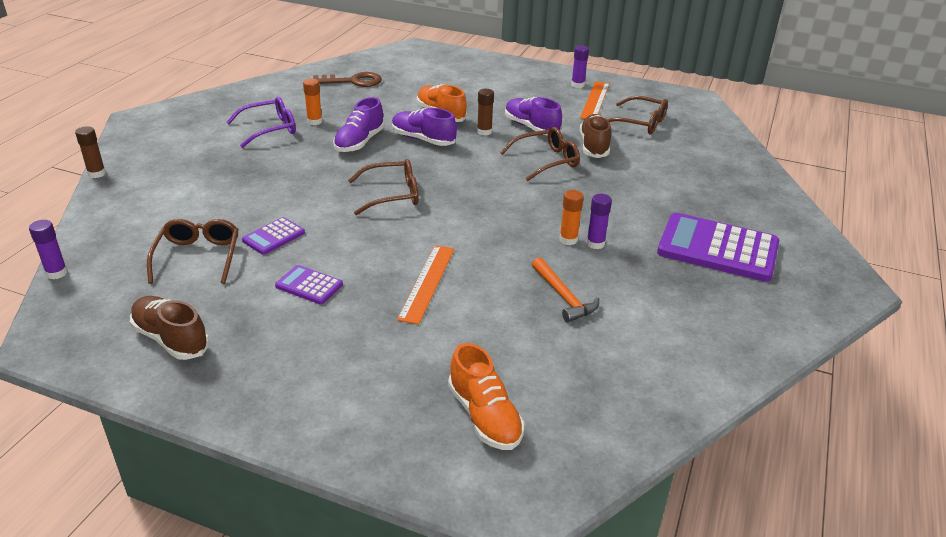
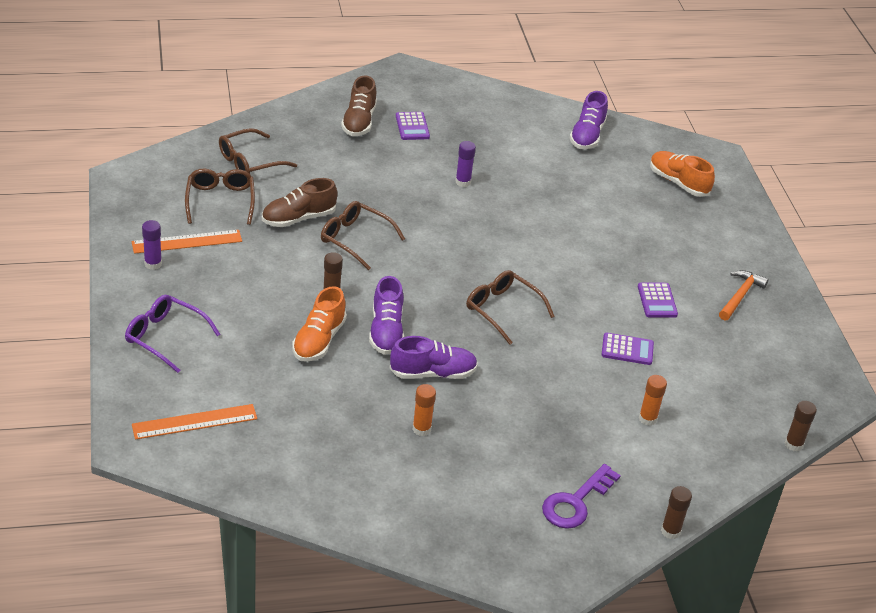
camera: 125 degrees left, 5 degrees up
purple glue stick [29,220,68,279] -> brown glue stick [785,401,817,452]
brown shoe [130,296,209,360] -> brown shoe moved to [341,76,377,136]
brown glasses [147,219,239,284] -> brown glasses moved to [219,128,297,174]
purple glasses [227,97,296,148] -> purple glasses moved to [125,295,221,373]
brown key [313,72,382,87] -> none
orange ruler [397,245,455,325] -> orange ruler moved to [132,404,257,440]
orange shoe [448,343,524,450] -> orange shoe turned 75 degrees counterclockwise [650,151,715,197]
purple shoe [505,97,562,135] -> purple shoe moved to [570,91,608,149]
orange hammer [532,257,599,323] -> orange hammer moved to [719,270,769,321]
orange glue stick [559,190,584,245] -> orange glue stick moved to [639,375,667,426]
purple calculator [657,213,779,282] -> purple calculator [396,112,430,140], size x0.48
none -> purple key [542,464,621,529]

